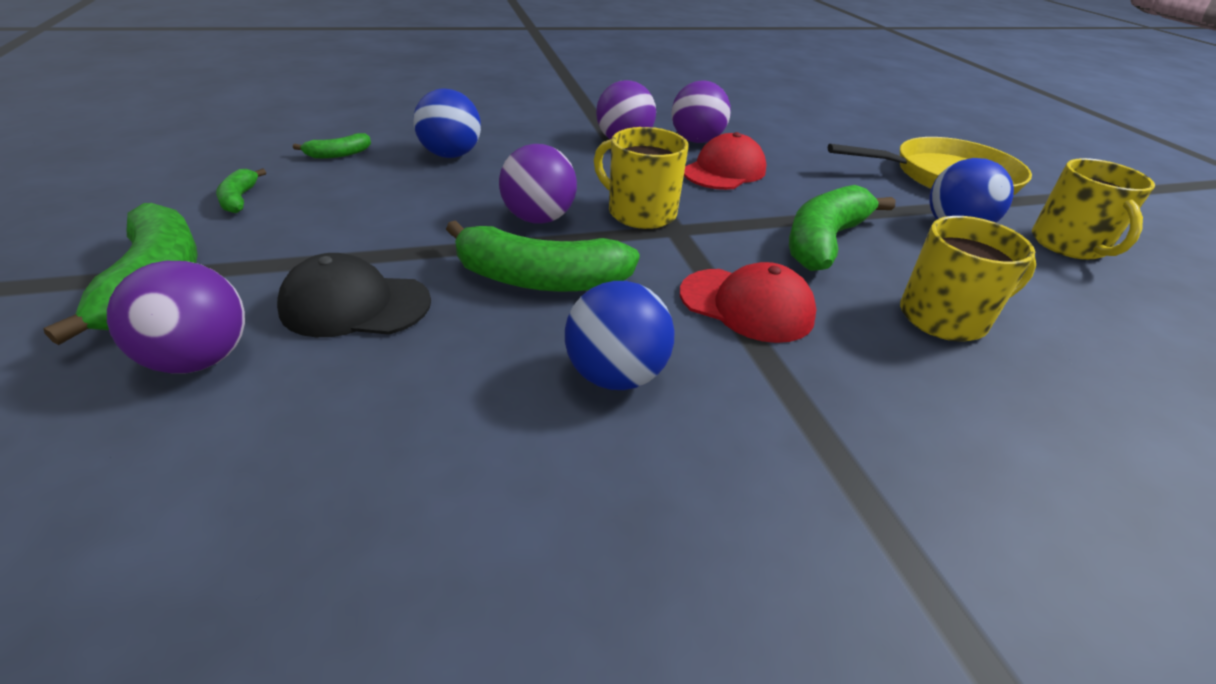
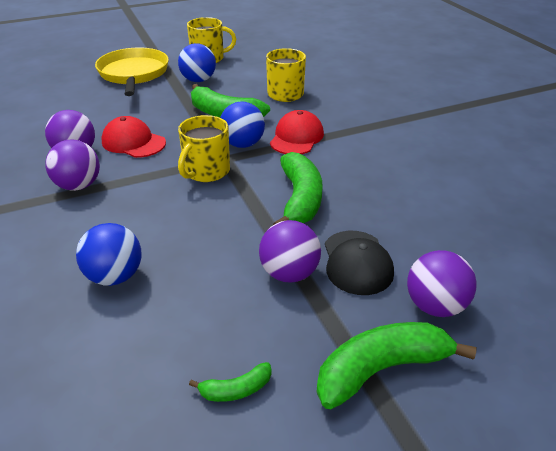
camera: 95 degrees left, 0 degrees up
green banana [293,133,371,159] -> none
purple ball [499,144,577,224] -> purple ball moved to [259,220,321,283]
blue ball [565,281,674,390] -> blue ball moved to [220,102,265,148]

